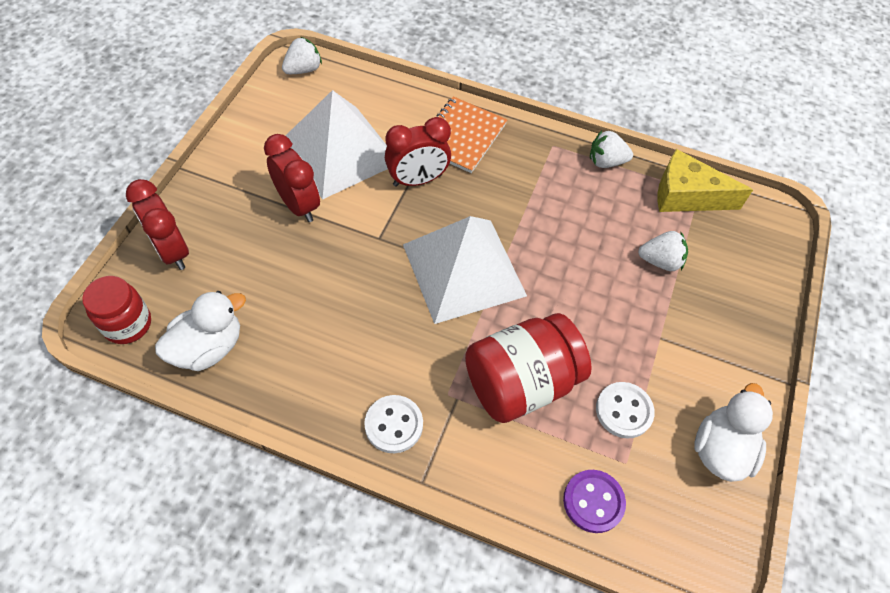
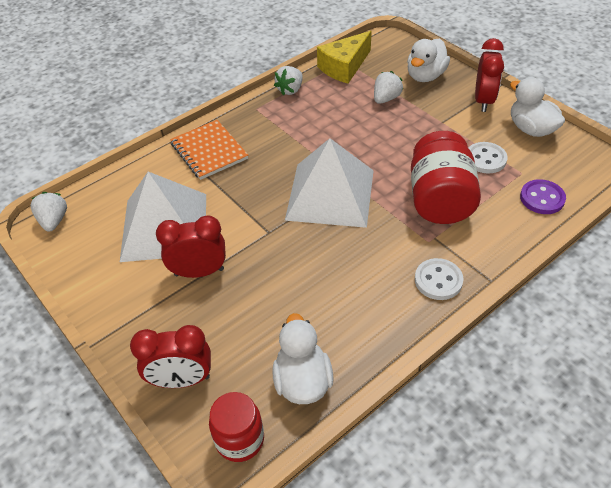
camera: 55 degrees left, 10 degrees down
red clock [385,117,451,187] -> red clock moved to [475,38,504,112]
none -> white duck [407,39,450,82]

